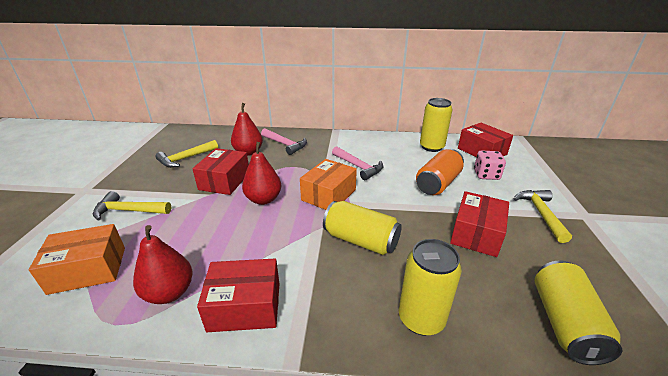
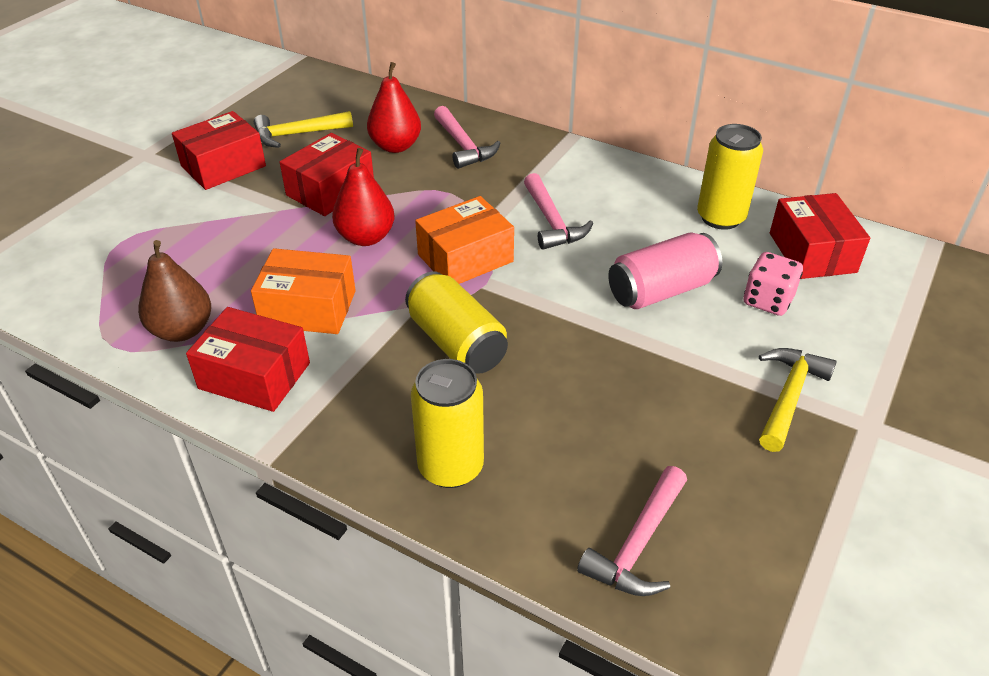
camera: 25 degrees right, 10 degrees up
orange box [29,224,125,295] -> orange box moved to [251,248,356,334]
yellow hammer [93,191,171,221] -> none
red pear [133,225,193,304] -> brown pear [138,240,211,342]
orange can [416,149,464,195] -> pink can [608,232,722,309]
red box [450,191,509,257] -> red box moved to [172,111,266,190]
yellow can [535,261,622,365] -> pink hammer [577,466,687,596]

